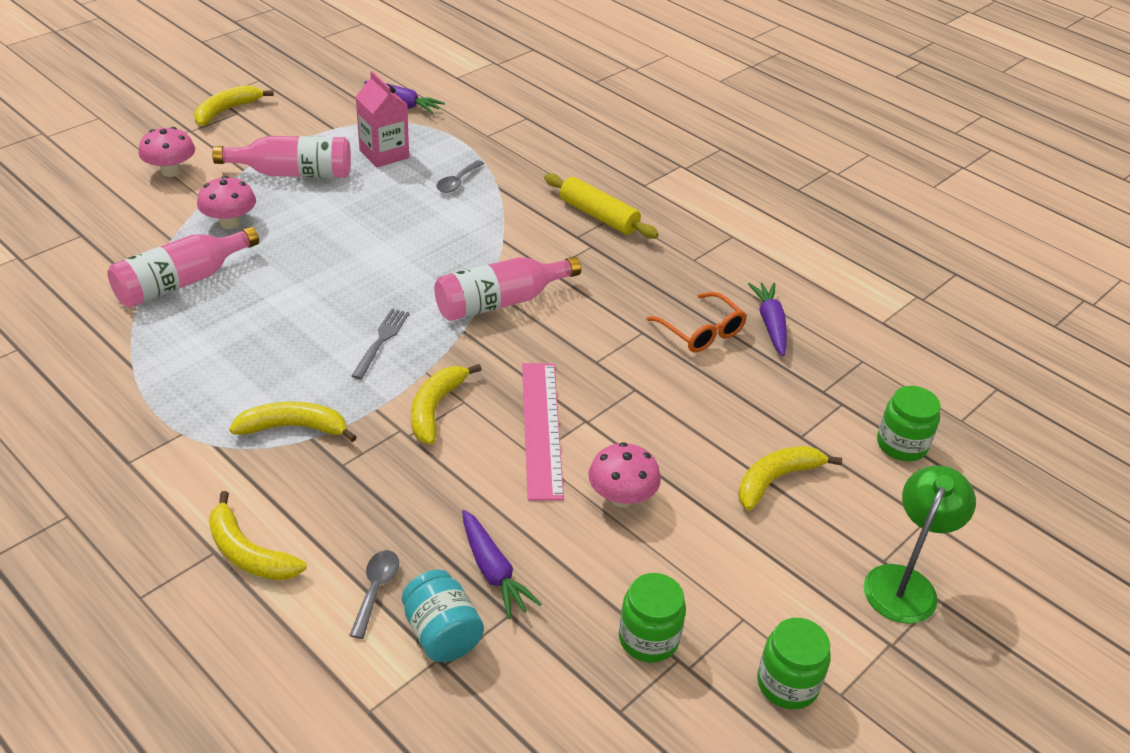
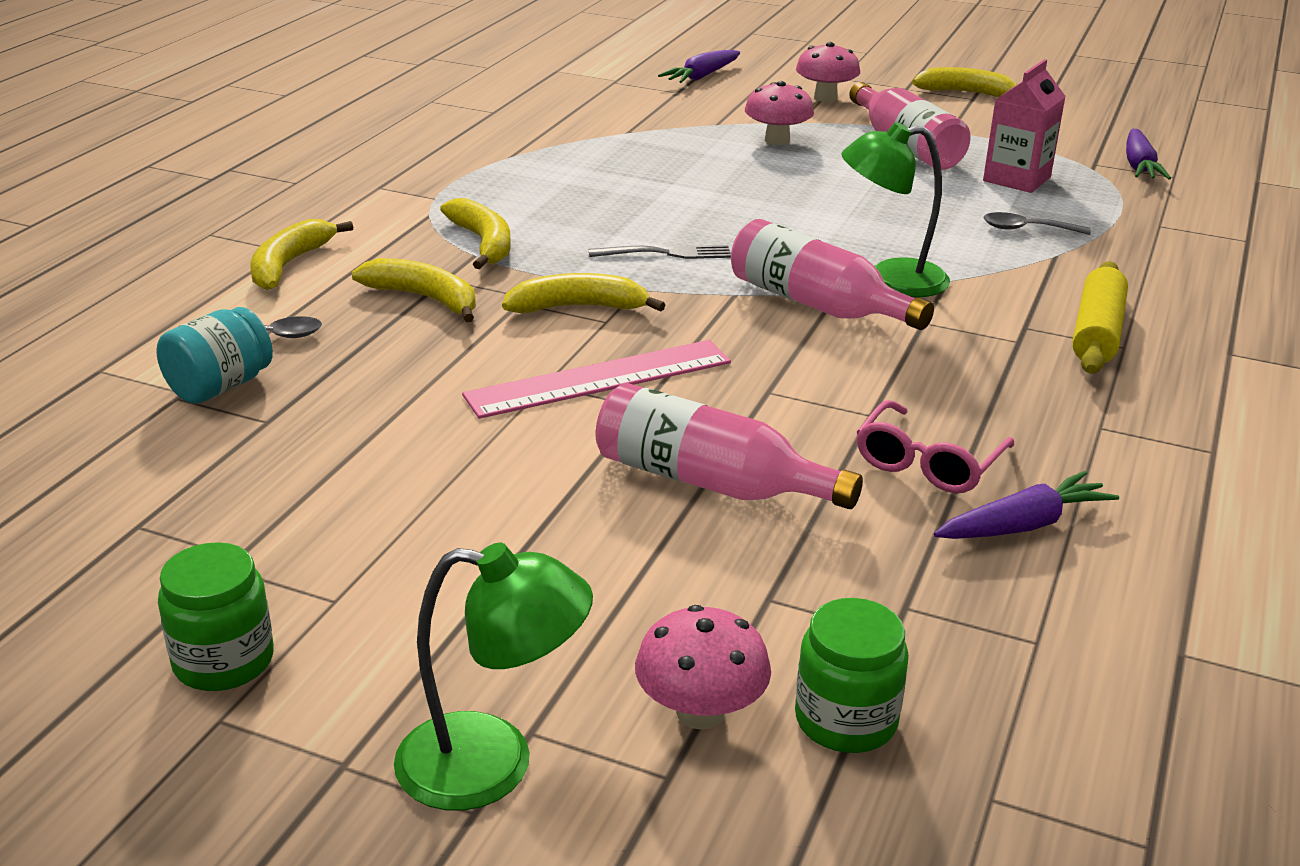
camera: 70 degrees right, 10 degrees down
pink bottle [107,227,259,308] -> pink bottle moved to [596,383,863,509]
purple carrot [462,510,541,619] -> purple carrot moved to [658,50,740,83]
pink mushroom [588,442,661,508] -> pink mushroom moved to [635,605,771,730]
green jar [619,573,686,662] -> none
orange glasses [646,292,747,352] -> pink glasses [857,400,1014,493]
yellow banana [738,446,842,510] -> yellow banana moved to [352,258,476,322]
none -> green lamp [841,122,950,298]

